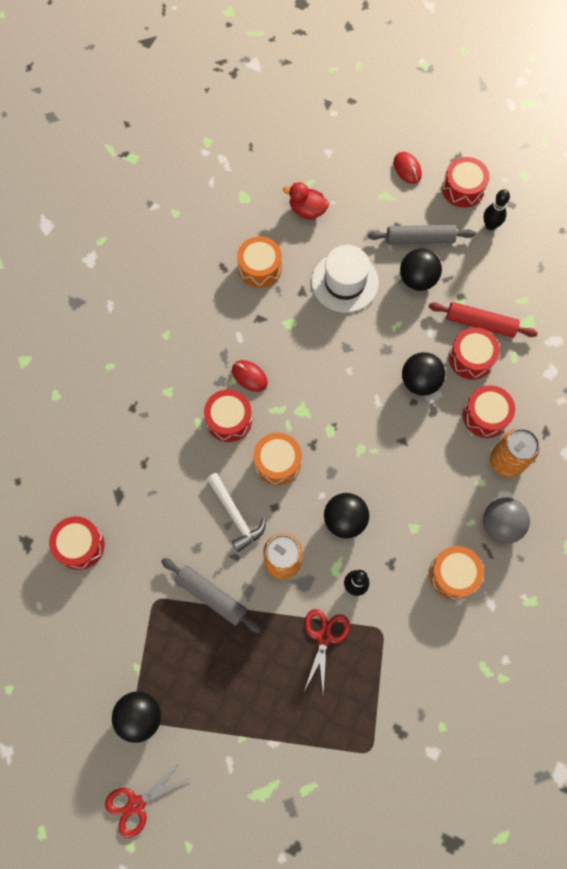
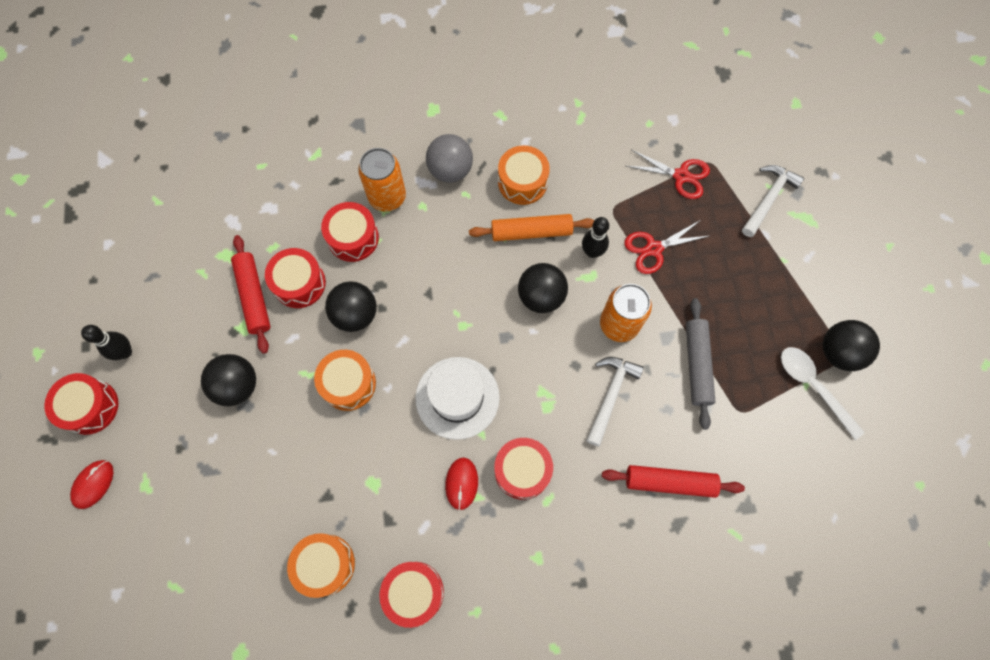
camera: 125 degrees left, 0 degrees up
red drum [49,516,105,570] -> red drum moved to [379,562,444,628]
red scissors [105,759,190,838] -> red scissors moved to [626,150,710,199]
orange drum [254,433,302,486] -> orange drum moved to [314,350,376,411]
red duck [283,182,329,220] -> none
white hat [312,245,379,313] -> white hat moved to [415,357,500,440]
grey rolling pin [368,225,475,244] -> none
none -> orange rolling pin [469,214,594,241]
none -> red rolling pin [602,465,745,498]
none -> white hammer [742,165,804,237]
none -> white spoon [781,347,865,440]

